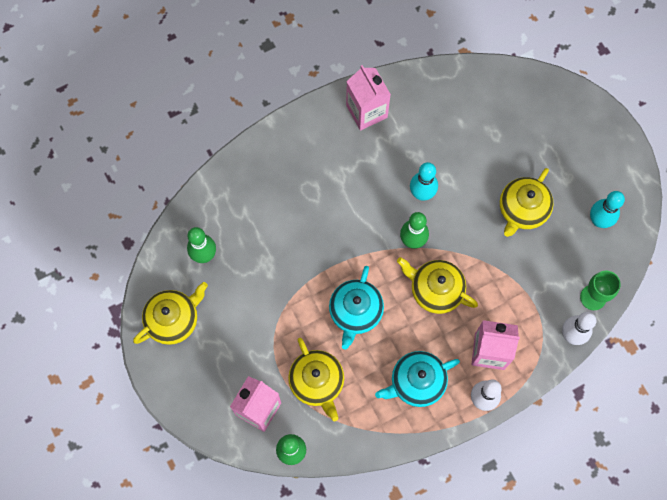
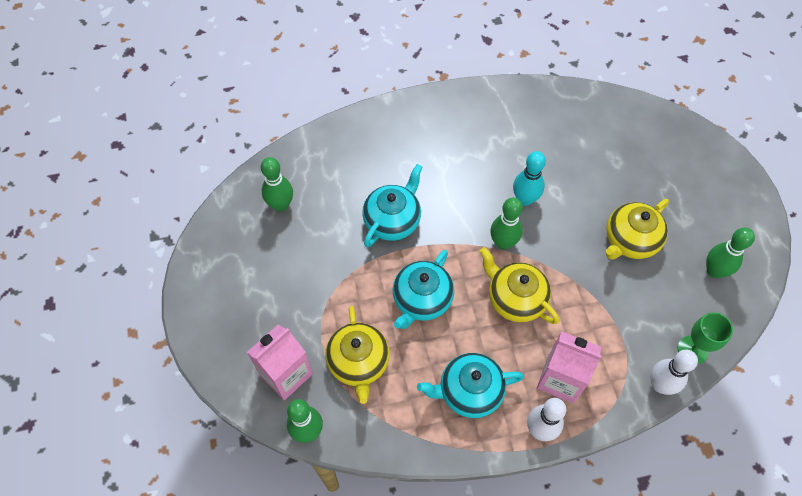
camera: 15 degrees right, 10 degrees down
yellow teapot [133,282,208,345] -> none
pink carton [346,65,391,131] -> none
turquoise bowling pin [590,191,625,228] -> green bowling pin [706,228,755,278]
none -> turquoise teapot [362,164,422,247]

